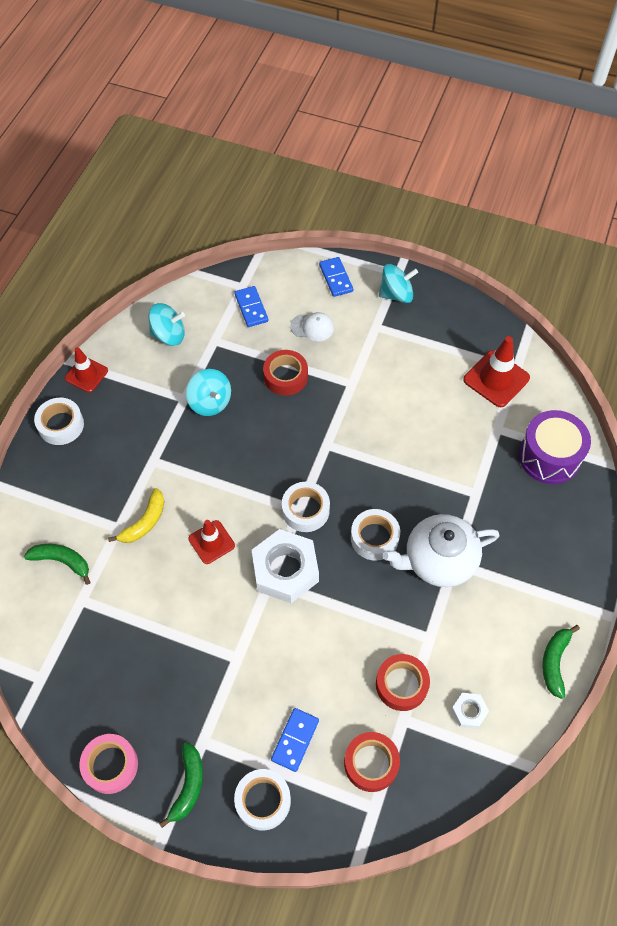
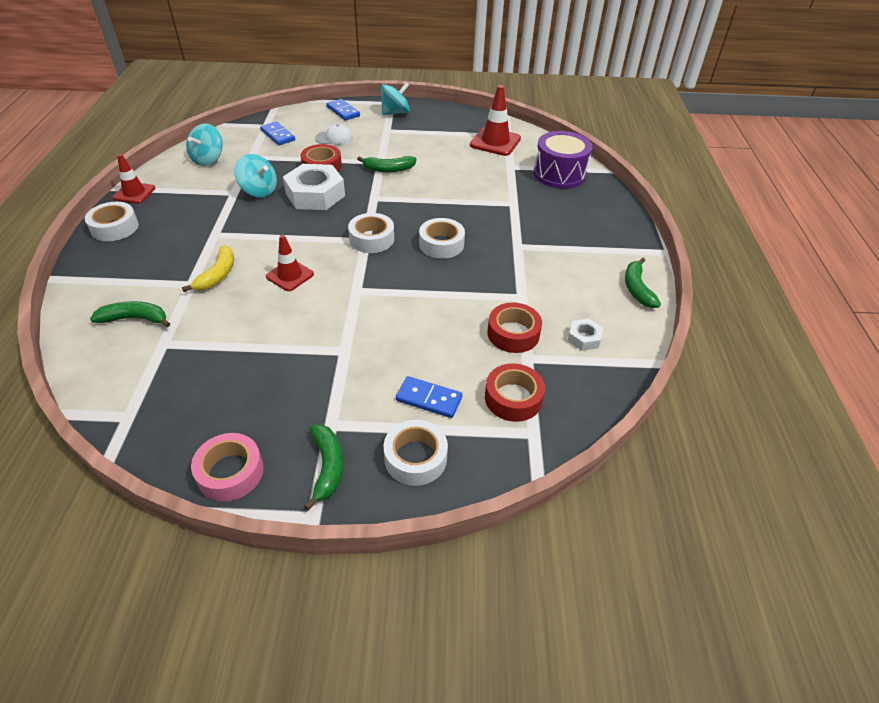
camera: 20 degrees left, 15 degrees down
turquoise spinning top [148,303,185,346] -> turquoise spinning top turned 135 degrees clockwise [186,124,223,166]
white nut [252,529,319,603] -> white nut moved to [283,164,345,210]
blue domino [271,708,319,772] -> blue domino turned 75 degrees counterclockwise [396,376,463,418]
white teapot [383,514,499,587] -> none
none -> green banana [357,156,416,172]

